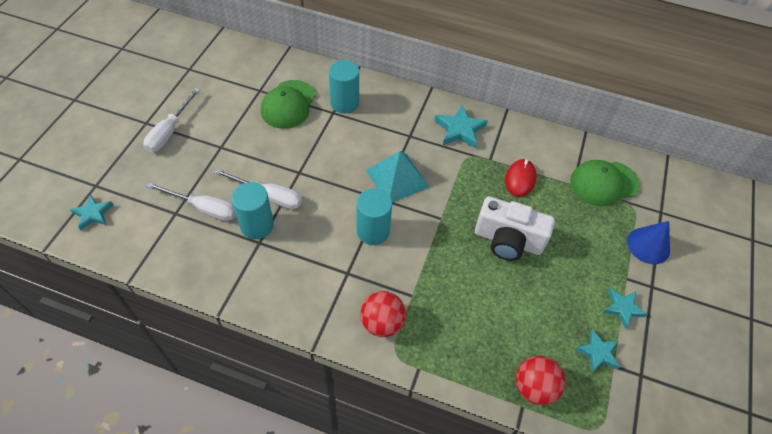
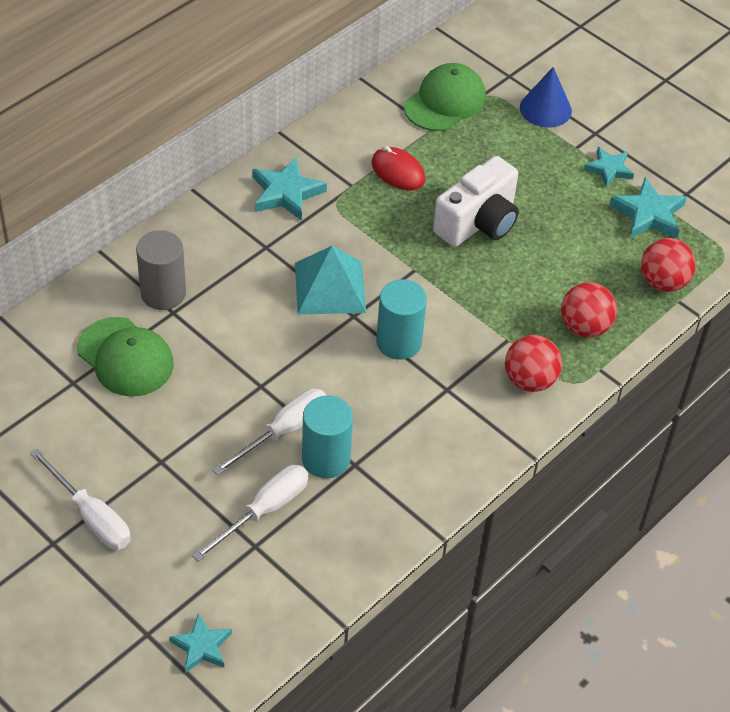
camera: 65 degrees left, 5 degrees down
turquoise cylinder [329,60,359,113] -> grey cylinder [136,230,186,310]
green cap [570,160,640,206] -> green cap turned 150 degrees counterclockwise [404,63,486,131]
turquoise star [575,329,620,372] -> turquoise star [609,177,687,238], size x1.51
none -> red ball [561,282,617,338]

